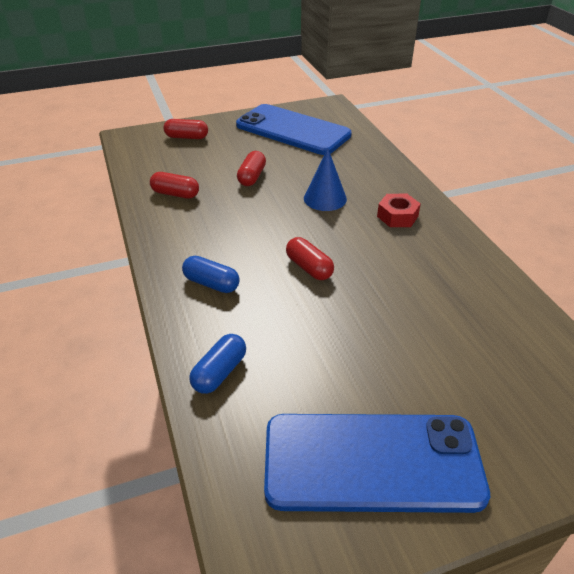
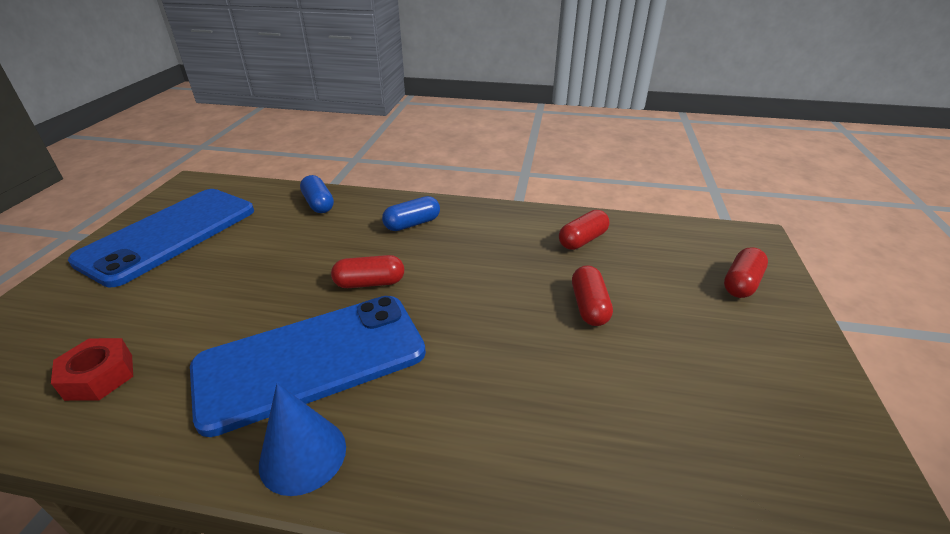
camera: 120 degrees right, 5 degrees down
blue phone [236,104,352,155] -> blue phone moved to [190,296,426,437]
red capsule [237,151,266,186] -> red capsule turned 45 degrees clockwise [572,265,613,326]
blue cone [304,149,347,211] -> blue cone moved to [259,383,346,496]
red nut [377,194,421,227] -> red nut moved to [51,338,133,401]

